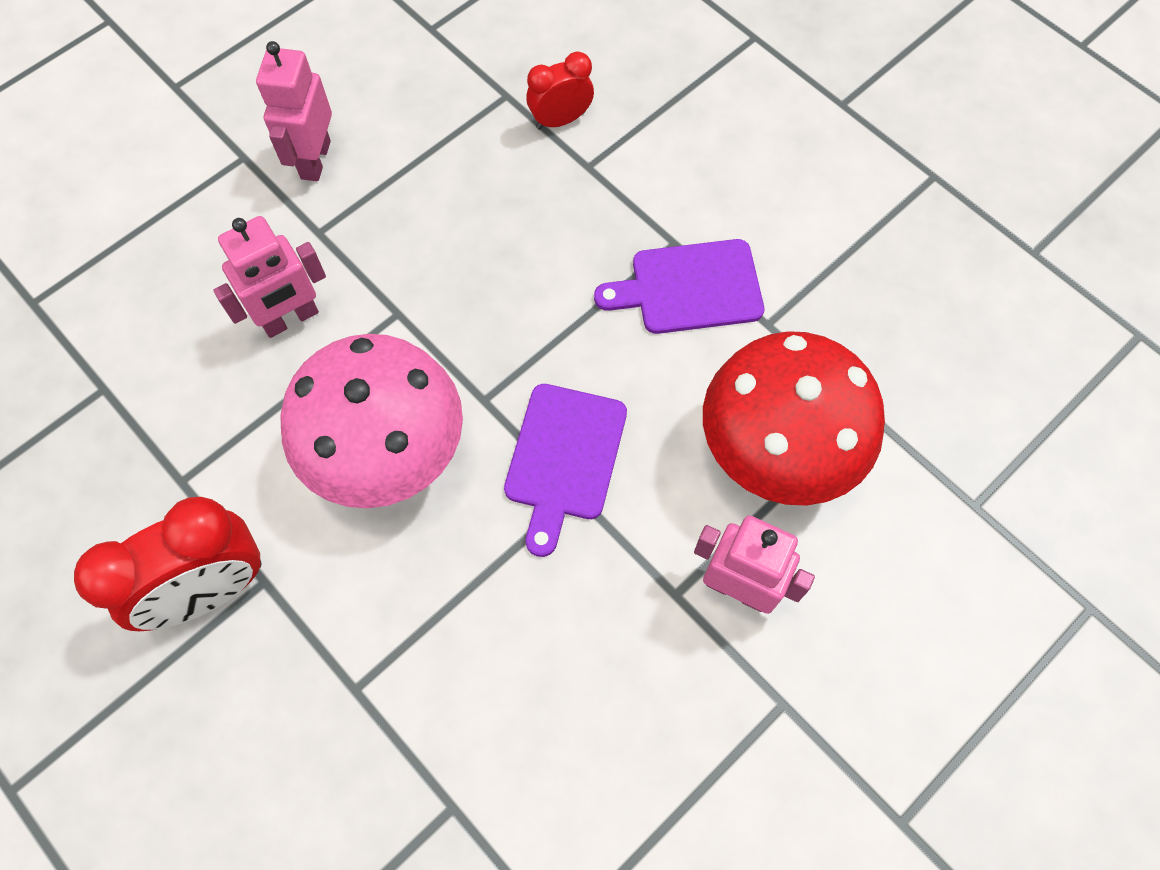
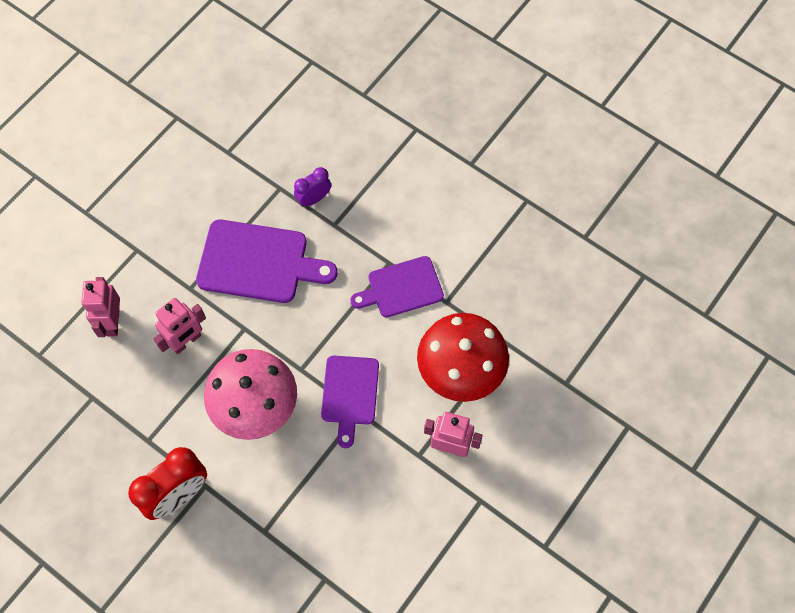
camera: 10 degrees left, 0 degrees up
pink robot [256,41,332,181] -> pink robot moved to [81,277,120,337]
red clock [526,52,594,130] -> purple clock [294,167,331,207]
none -> purple cutting board [196,220,337,303]

